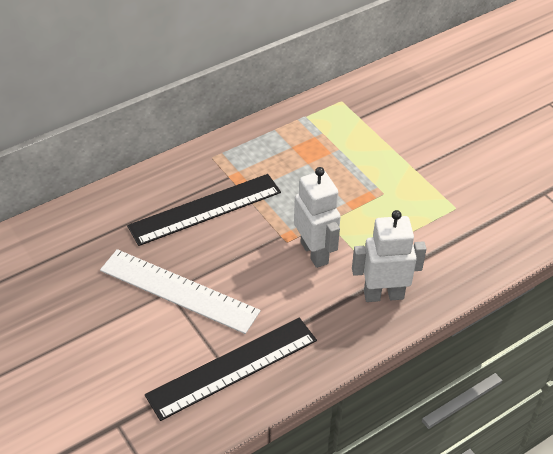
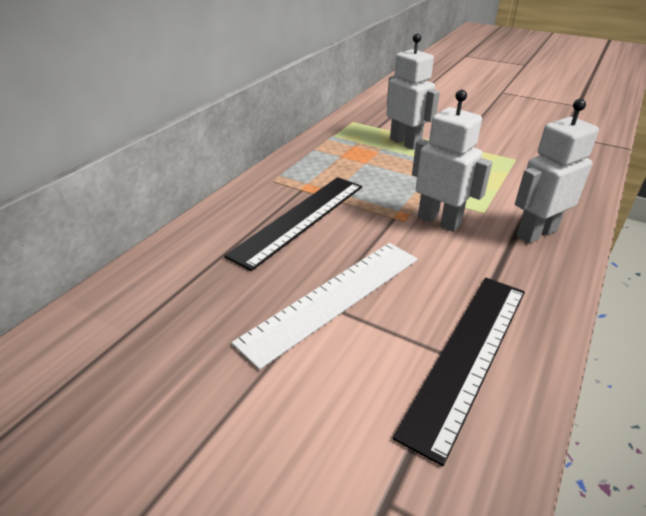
camera: 25 degrees left, 10 degrees down
white ruler [100,249,261,334] -> white ruler turned 45 degrees counterclockwise [232,243,418,370]
none -> white robot [386,33,440,150]

